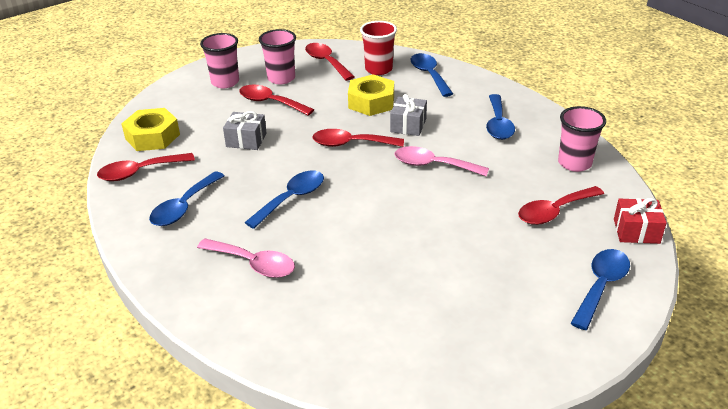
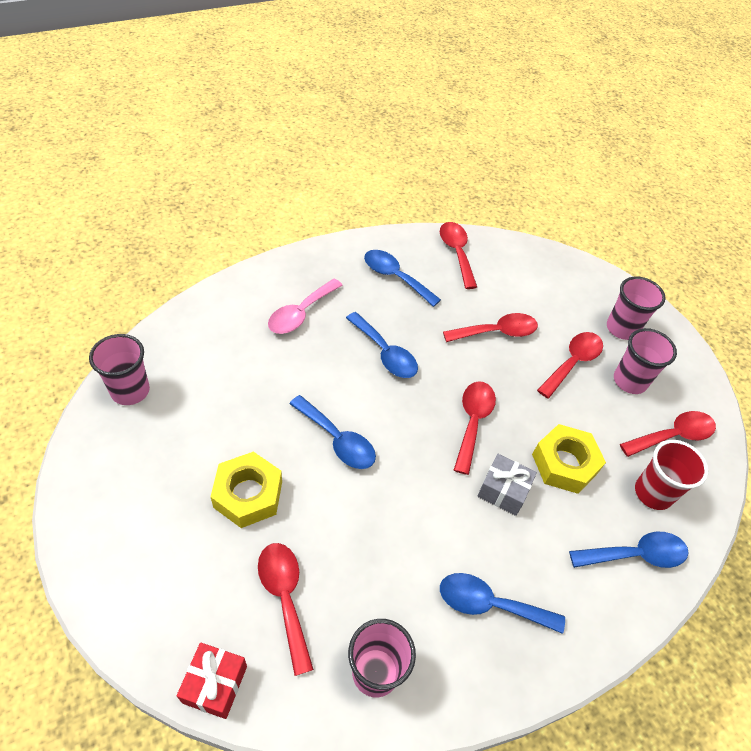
camera: 95 degrees right, 15 degrees up
yellow nut [121,108,180,151] -> yellow nut moved to [211,451,282,528]
grey gift [223,111,267,150] -> red spoon [443,313,538,342]
pink spoon [395,146,489,176] -> none
blue spoon [571,249,630,330] -> blue spoon moved to [289,395,376,469]
none -> pink cup [89,334,150,405]

